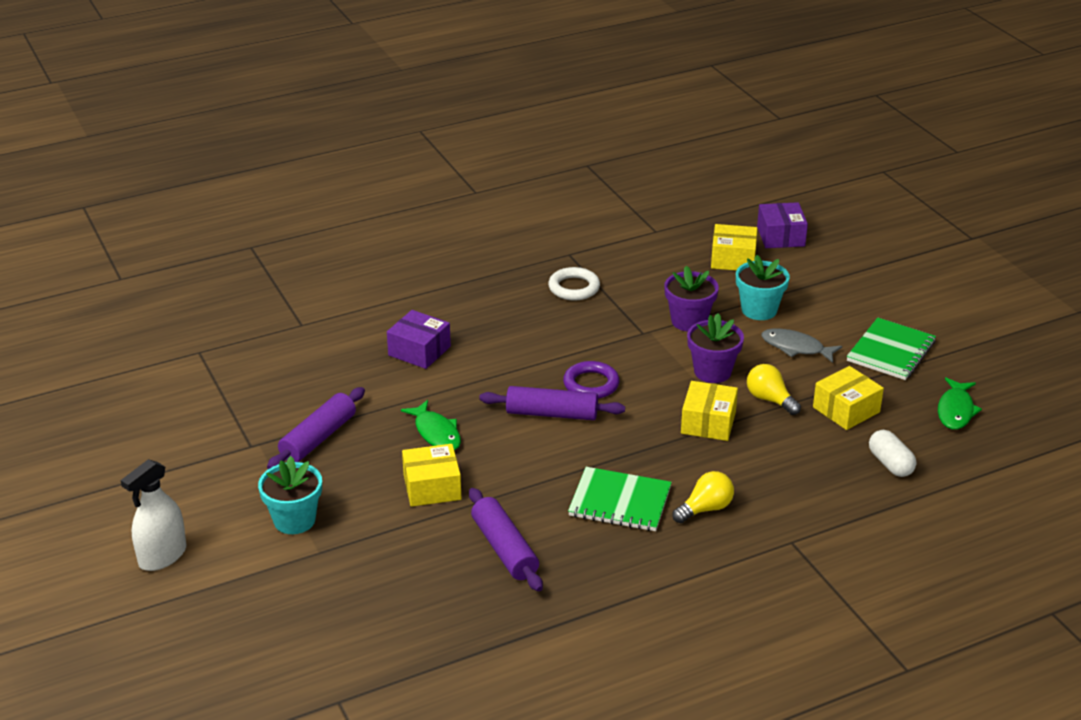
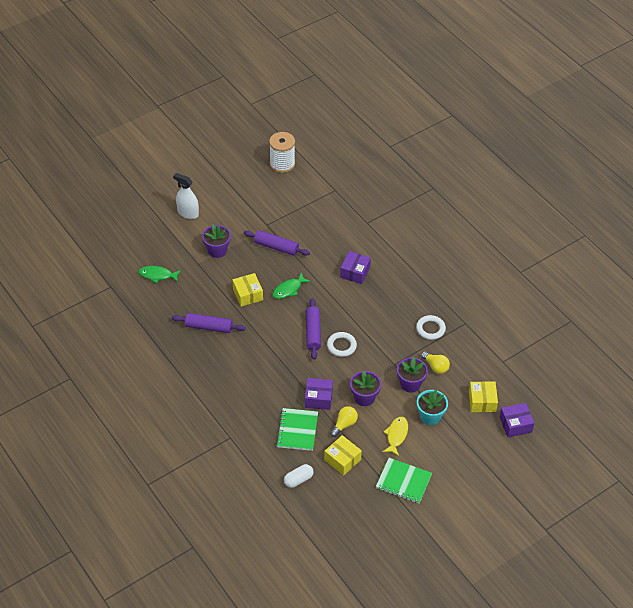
camera: 80 degrees right, 15 degrees up
turquoise flower pot [258,456,322,534] -> purple flower pot [202,224,231,258]
purple rolling pin [469,488,543,592] -> purple rolling pin turned 45 degrees clockwise [172,313,246,333]
purple ring [563,361,620,399] -> white ring [327,332,357,357]
green notebook [568,467,672,531] -> green notebook moved to [276,408,318,451]
yellow light bulb [672,471,734,523] -> yellow light bulb moved to [421,351,450,374]
yellow box [681,381,738,441] -> purple box [305,378,333,410]
grey fish [761,328,842,363] -> yellow fish [383,417,408,456]
green fish [938,378,982,429] -> green fish moved to [138,266,181,283]
none -> white spool [269,132,295,173]

